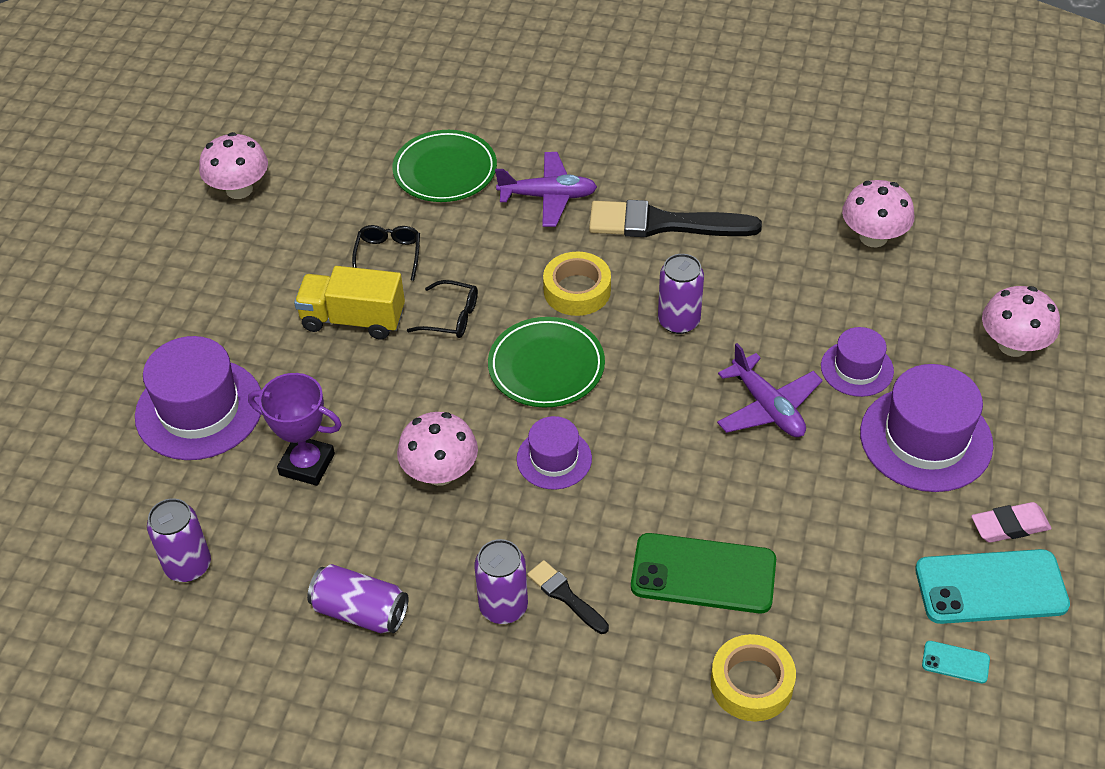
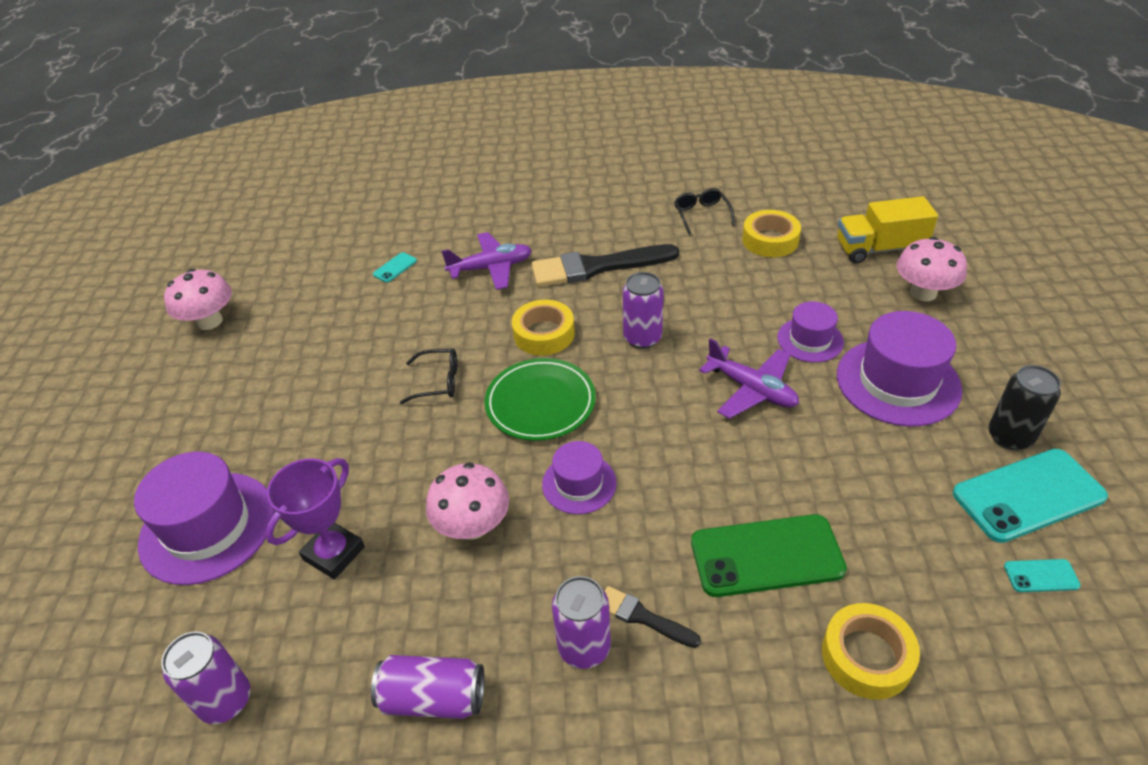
camera: 15 degrees left, 5 degrees down
purple trophy [248,373,342,486] -> purple trophy turned 60 degrees counterclockwise [266,458,365,579]
yellow truck [294,266,405,340] -> yellow truck moved to [837,196,938,264]
black glasses [352,225,420,281] -> black glasses moved to [674,188,735,235]
green plate [392,130,497,202] -> turquoise phone [373,252,417,282]
pink mushroom [842,180,914,248] -> yellow tape [742,210,801,257]
pink eraser [971,502,1052,543] -> black can [989,365,1061,450]

